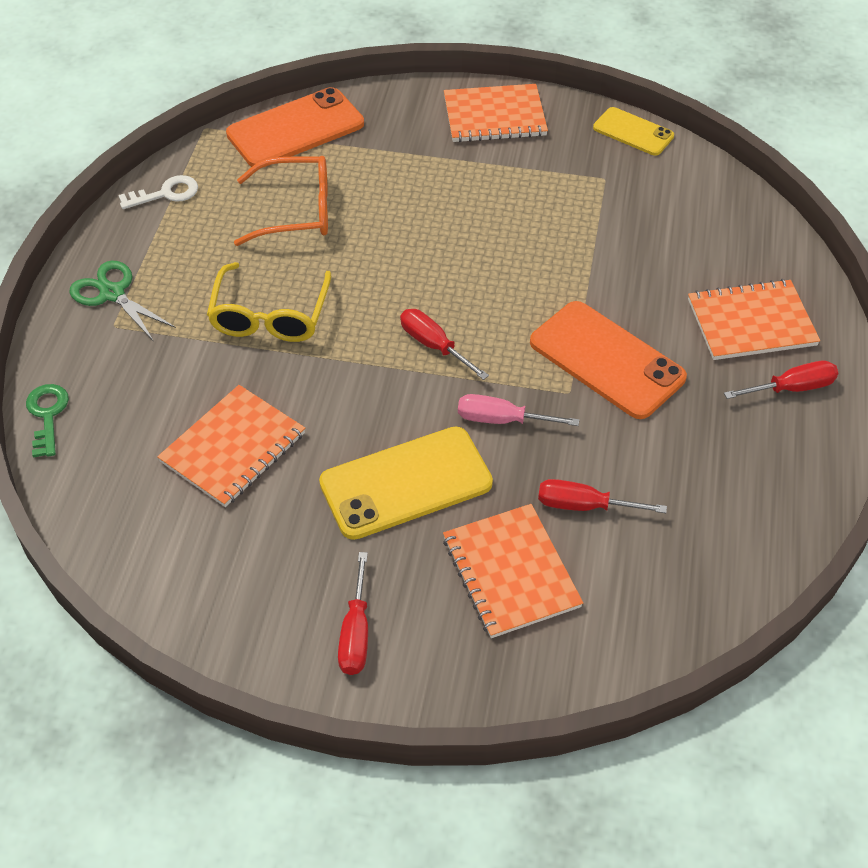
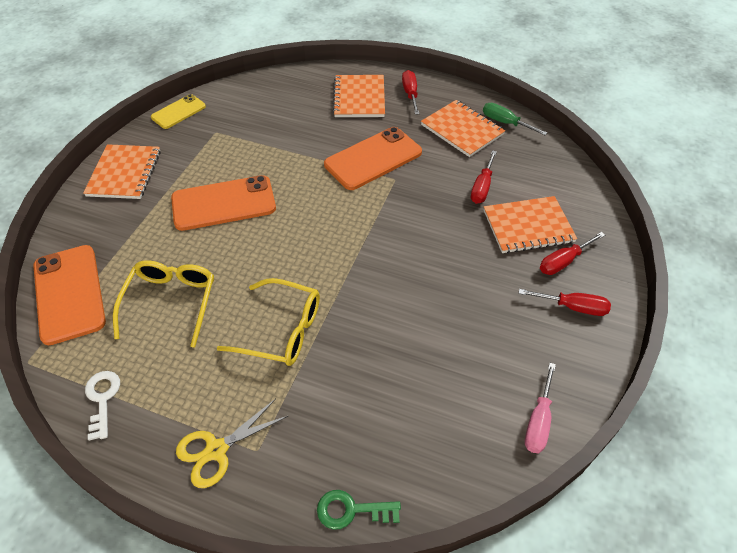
camera: 80 degrees left, 0 degrees up
green scissors [70,260,176,342] -> yellow scissors [176,399,288,488]
orange notebook [157,385,305,507] -> orange notebook moved to [421,100,505,157]
orange glasses [234,156,328,246] -> yellow glasses [113,260,214,348]
yellow phone [319,426,493,540] -> none
red screwdriver [400,309,489,380] -> red screwdriver moved to [540,232,605,275]
pink screwdriver [458,394,579,426] -> pink screwdriver moved to [525,363,556,453]
none -> orange phone [171,175,276,231]
none -> green screwdriver [483,103,547,135]

